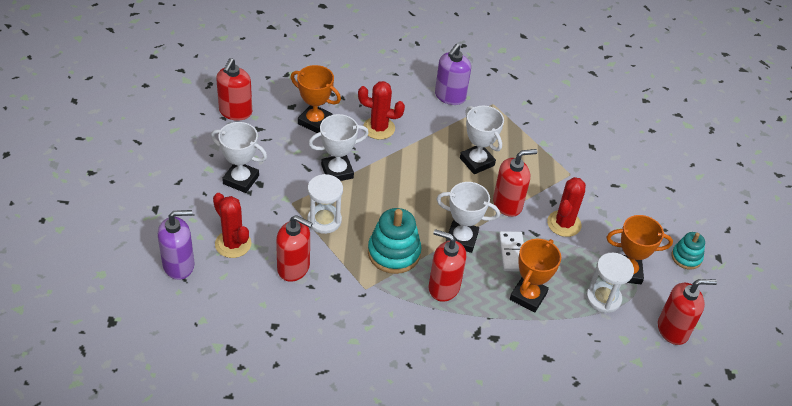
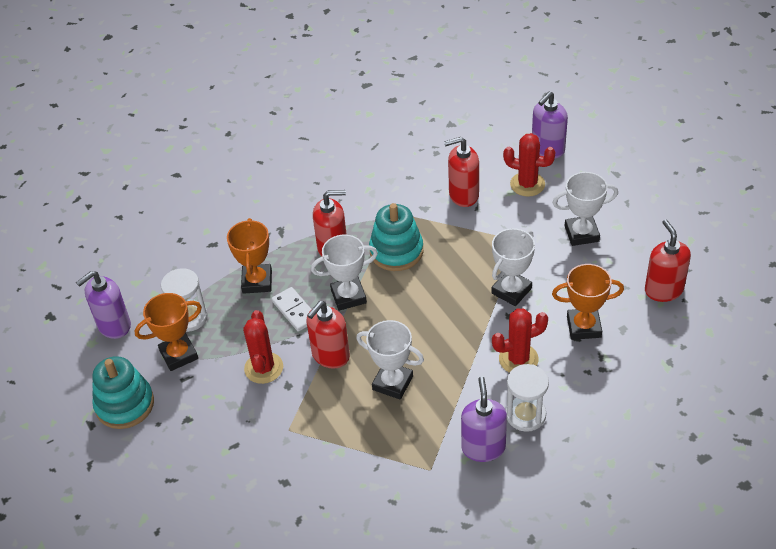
camera: 155 degrees right, 0 degrees up
white hourglass [307,174,343,234] -> white hourglass moved to [506,364,549,432]
red soap dispenser [658,279,717,345] -> purple soap dispenser [76,271,131,339]
turquoise stacking toy [672,232,705,270] -> turquoise stacking toy [92,356,154,429], size x1.69

